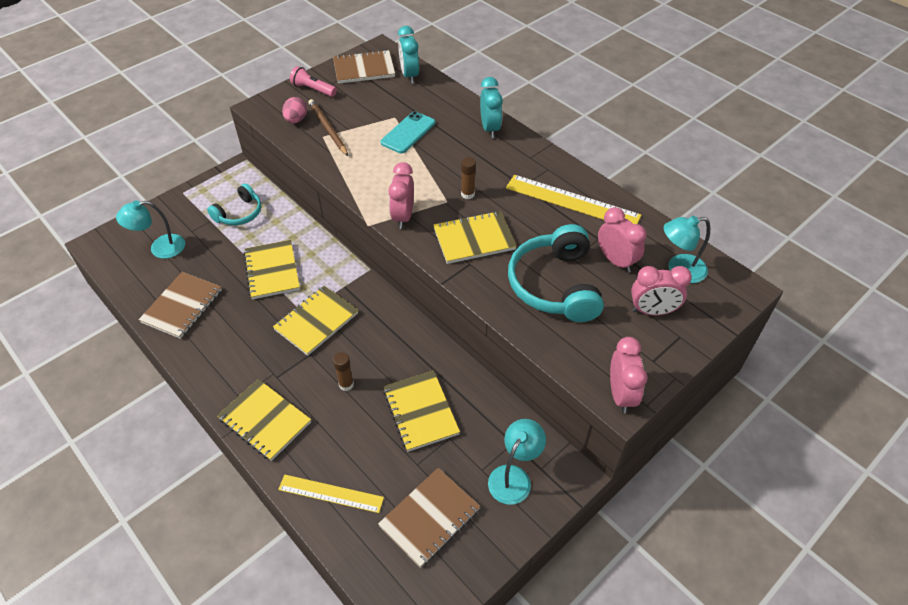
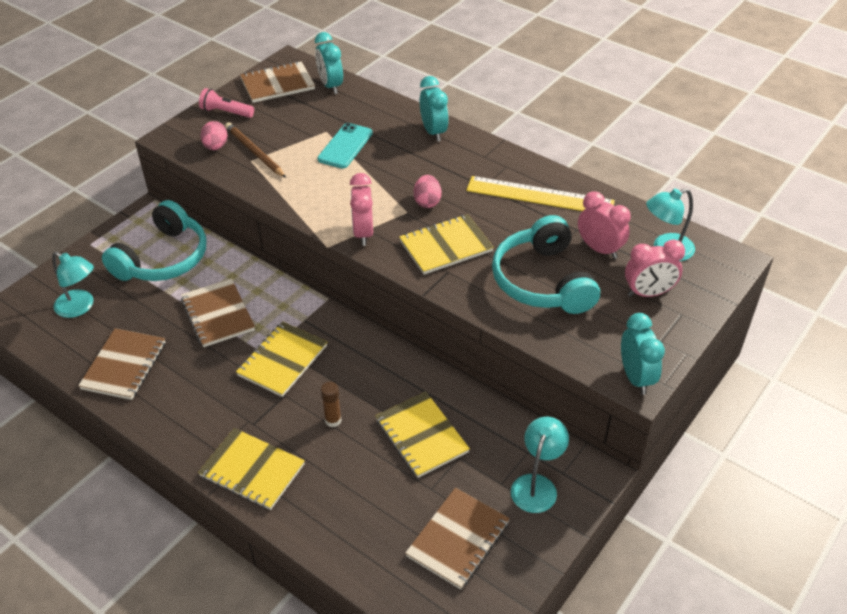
camera: 10 degrees left, 5 degrees down
turquoise lamp [116,200,185,259] -> turquoise lamp turned 120 degrees counterclockwise [52,252,94,318]
turquoise headphones [207,183,261,225] -> turquoise headphones [102,200,206,281], size x1.70
yellow notebook [244,240,300,299] -> brown notebook [181,278,255,347]
yellow ruler [278,475,384,513] -> none
brown glue stick [461,157,476,199] -> pink egg [414,175,442,208]
pink clock [610,337,648,414] -> turquoise clock [621,313,665,395]

